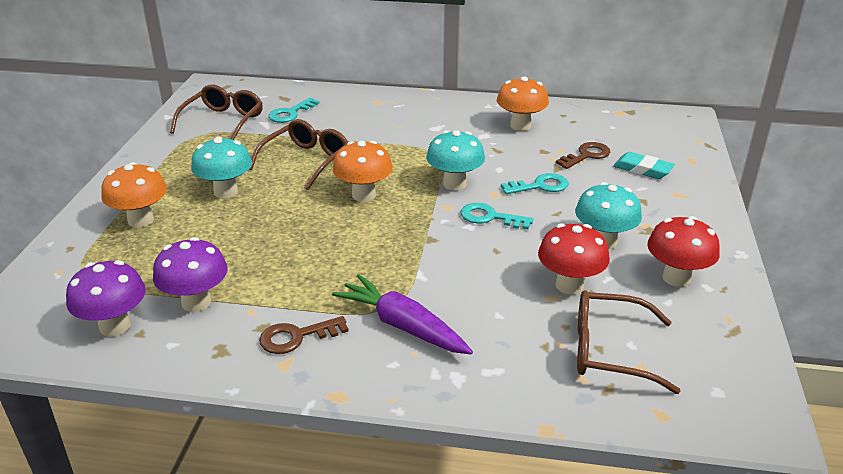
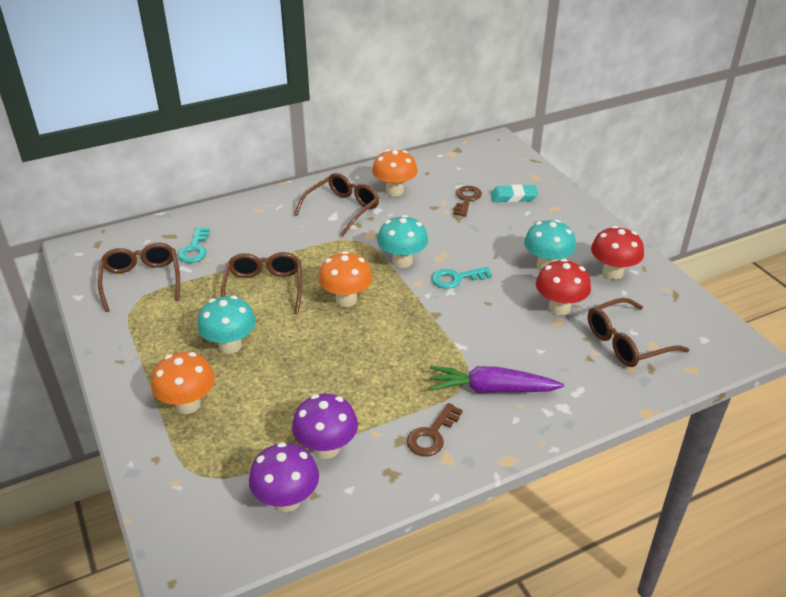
camera: 35 degrees left, 5 degrees up
turquoise key [501,173,568,194] -> none
none -> brown glasses [294,173,379,237]

